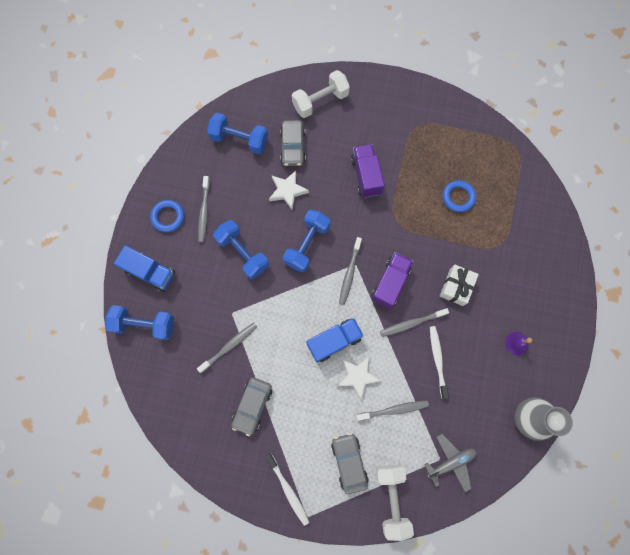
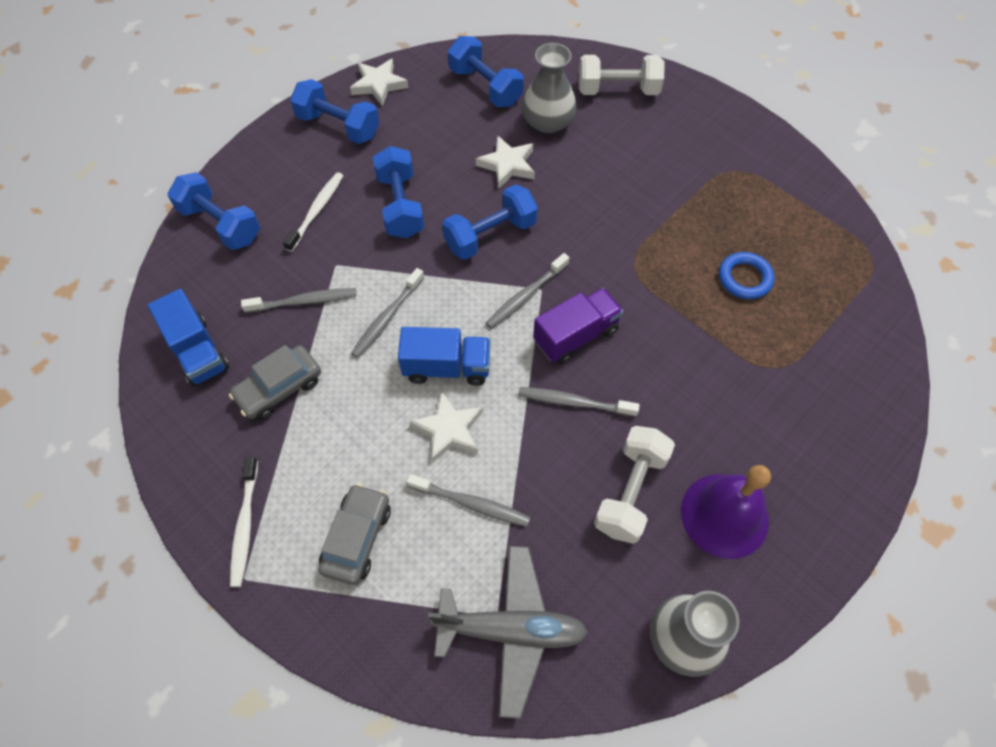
camera: 30 degrees right, 15 degrees down
blue truck [114,245,175,292] -> blue truck moved to [148,289,229,387]
blue ring [150,200,184,232] -> blue dumbbell [290,79,379,144]
grey toothbrush [198,176,210,242] -> grey toothbrush moved to [351,268,424,358]
grey car [280,120,306,166] -> grey vase [522,43,577,133]
purple truck [351,144,385,198] -> none
white dumbbell [376,465,414,541] -> white dumbbell moved to [594,426,675,544]
grey plane [424,434,476,492] -> grey plane [428,546,588,719], size x1.52
white toothbrush [430,326,449,399] -> white toothbrush moved to [283,172,343,252]
white gift [440,265,479,306] -> none
purple bell [505,332,533,355] -> purple bell [681,465,771,559], size x2.06
none -> white star [350,58,408,106]

